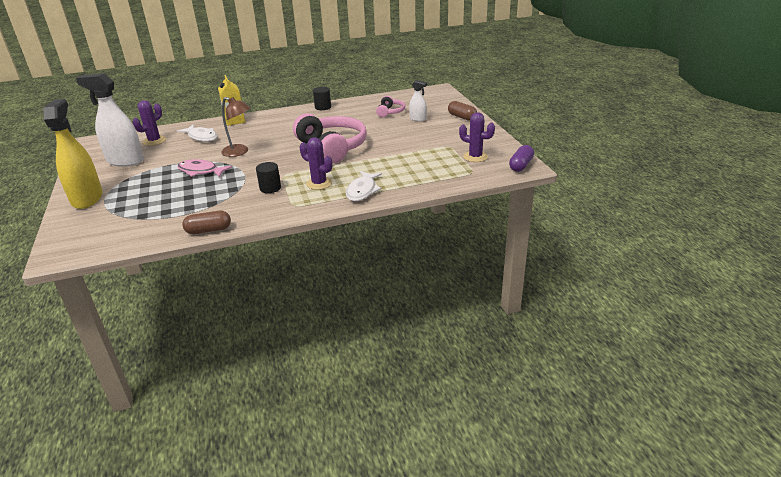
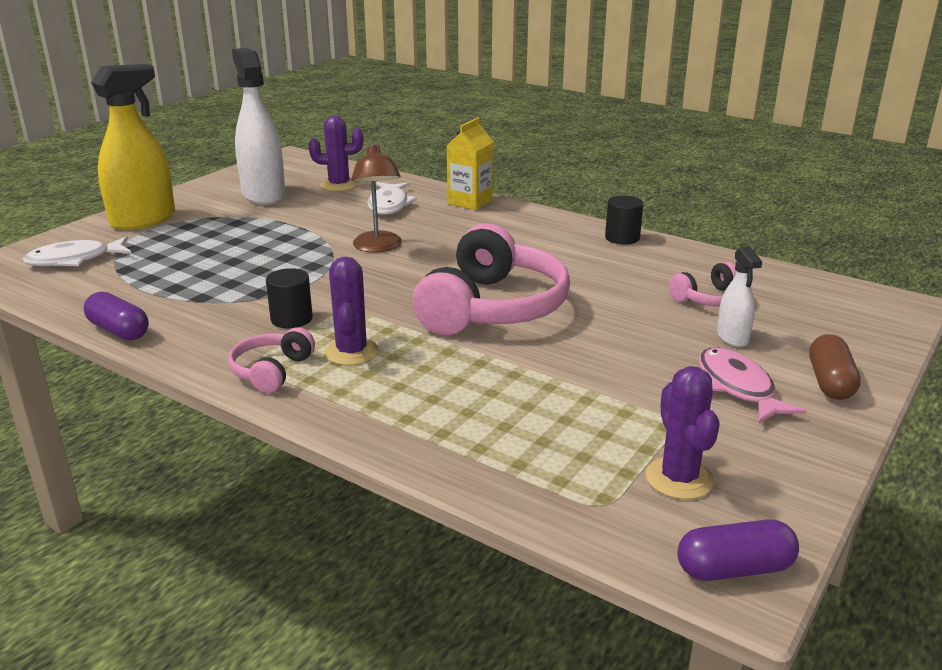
camera: 50 degrees right, 5 degrees down
pink fish [177,159,232,177] -> pink fish moved to [699,347,806,424]
brown capsule [182,211,231,234] -> purple capsule [84,292,149,341]
white fish [346,171,382,201] -> white fish moved to [23,237,132,267]
none -> pink headphones [228,327,315,393]

